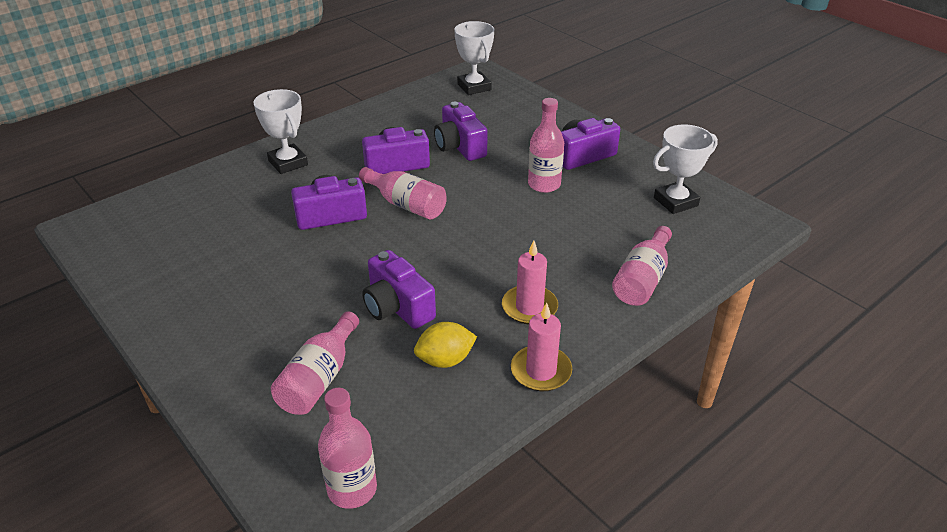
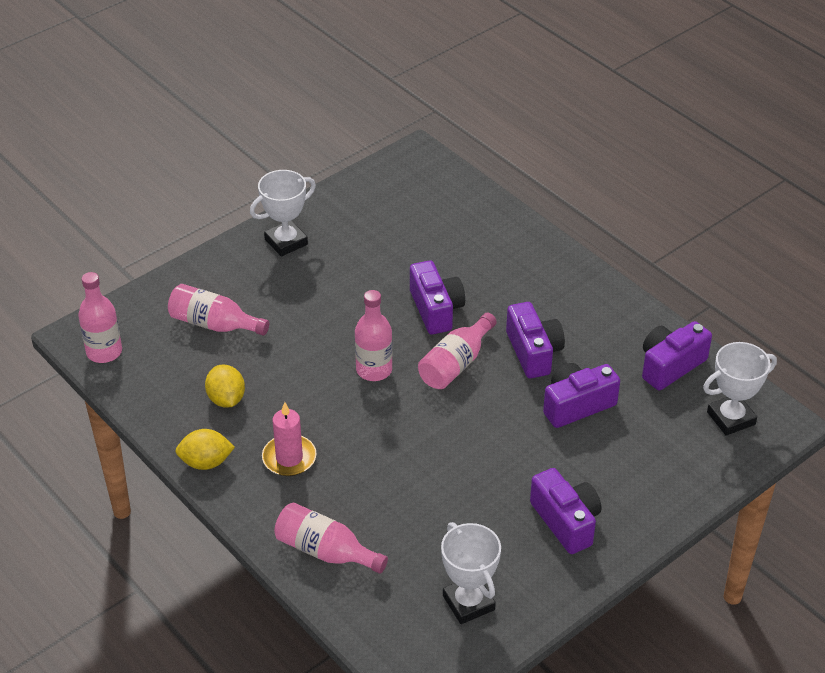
camera: 90 degrees right, 5 degrees up
white trophy [253,89,308,174] -> white trophy moved to [250,170,316,256]
purple camera [362,250,436,329] -> purple camera moved to [642,321,712,391]
pink candle [511,302,572,391] -> yellow lemon [175,429,235,470]
pink bottle [528,98,564,193] -> pink bottle moved to [355,290,392,381]

